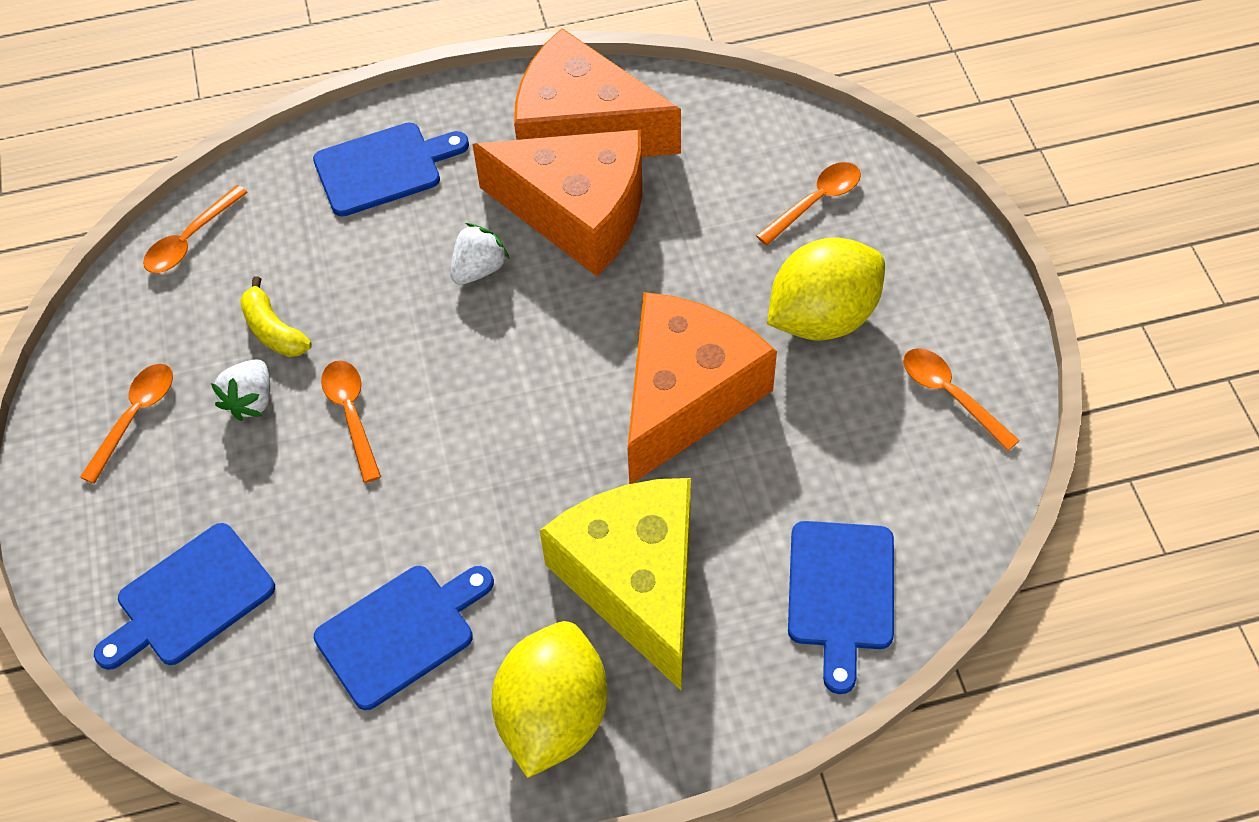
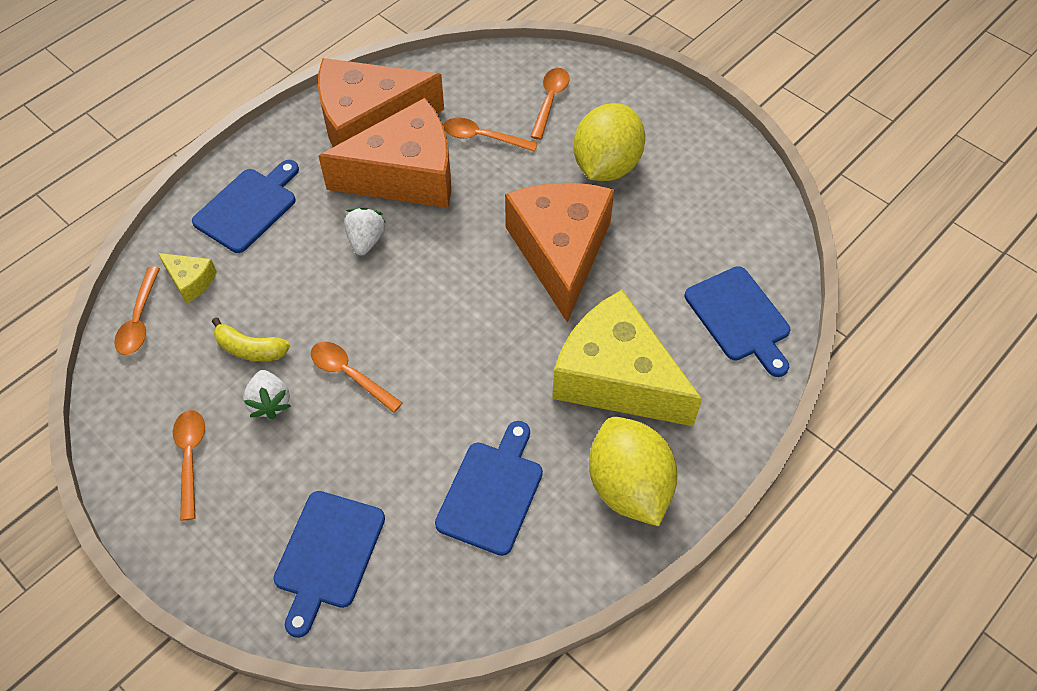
camera: 35 degrees left, 0 degrees up
orange spoon [903,348,1020,451] -> orange spoon moved to [443,118,538,152]
none -> yellow cheese [158,253,217,303]

